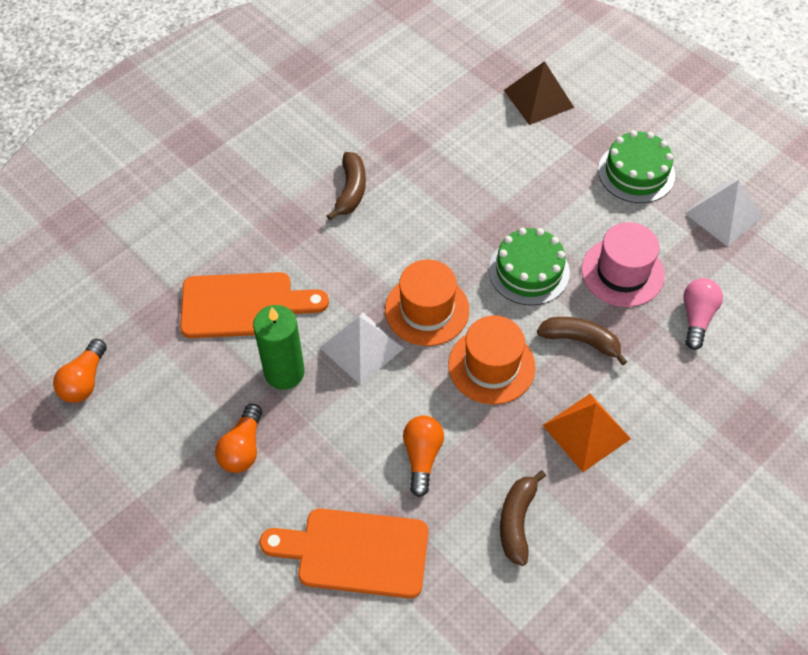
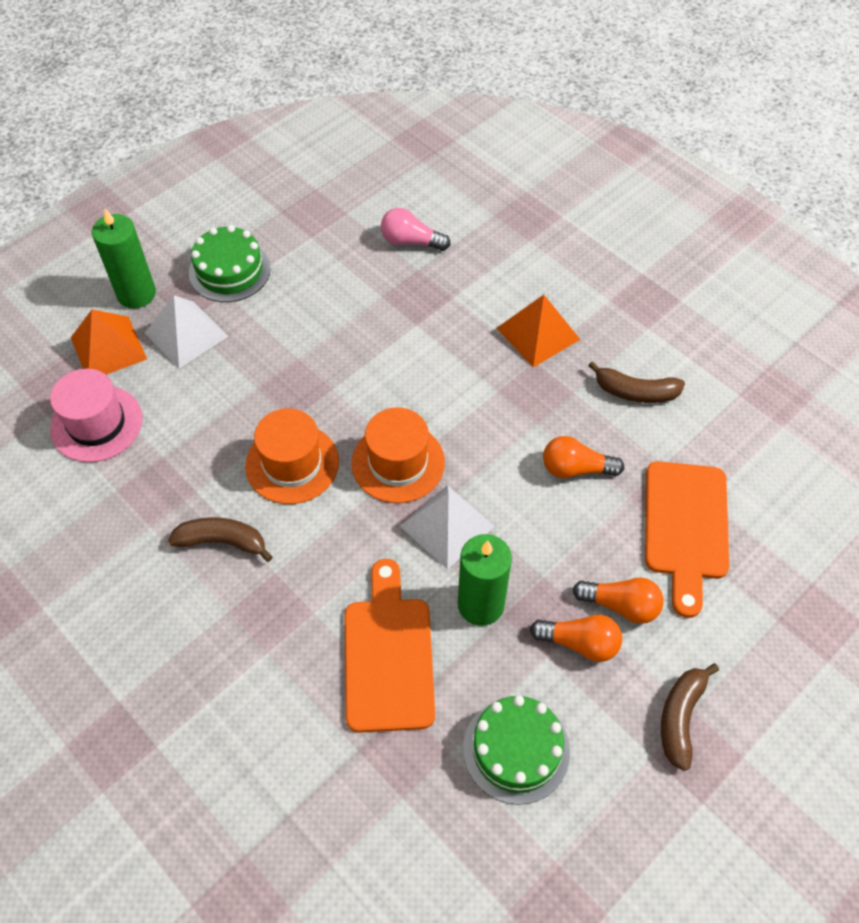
camera: 90 degrees left, 0 degrees up
orange light bulb [53,339,107,403] -> orange light bulb moved to [573,577,664,624]
orange hat [448,316,536,404] -> orange hat moved to [245,408,339,504]
green cake [489,228,570,306] -> green cake moved to [463,695,570,805]
brown pyramid [504,61,574,125] -> orange pyramid [71,309,147,375]
brown banana [537,317,627,365] -> brown banana moved to [661,663,719,771]
pink hat [581,222,665,307] -> pink hat moved to [50,368,143,462]
white pyramid [685,180,764,247] -> white pyramid moved to [145,295,228,369]
none -> green candle [92,209,156,309]

